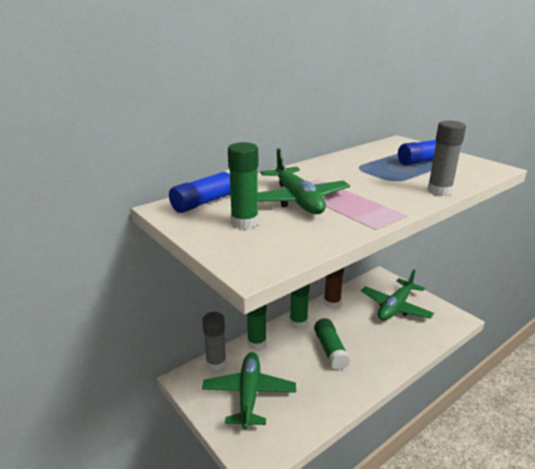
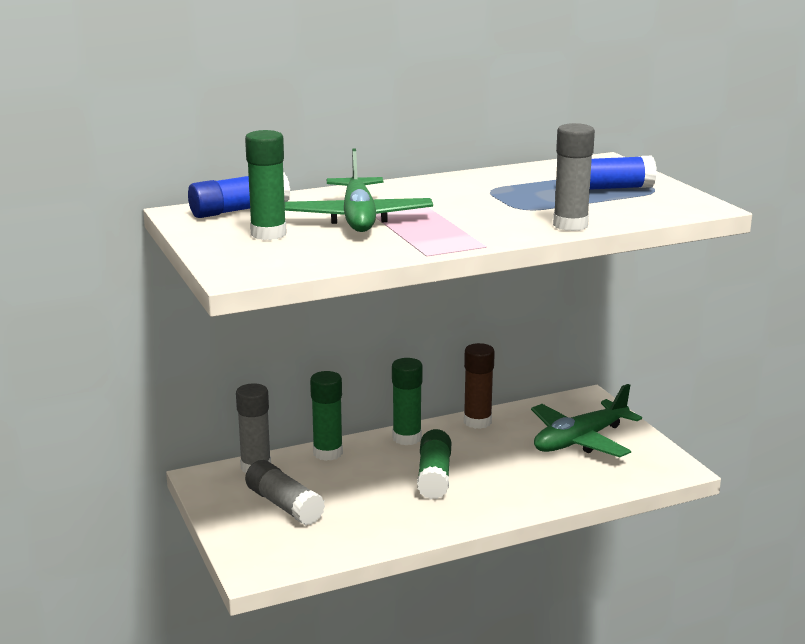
camera: 15 degrees right, 5 degrees down
green plane [202,352,296,429] -> grey glue stick [245,460,325,525]

